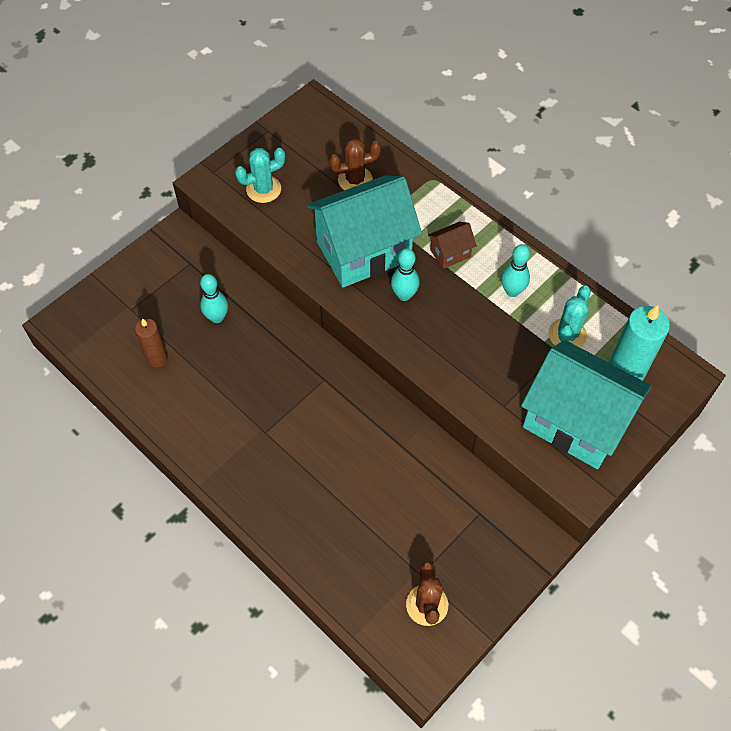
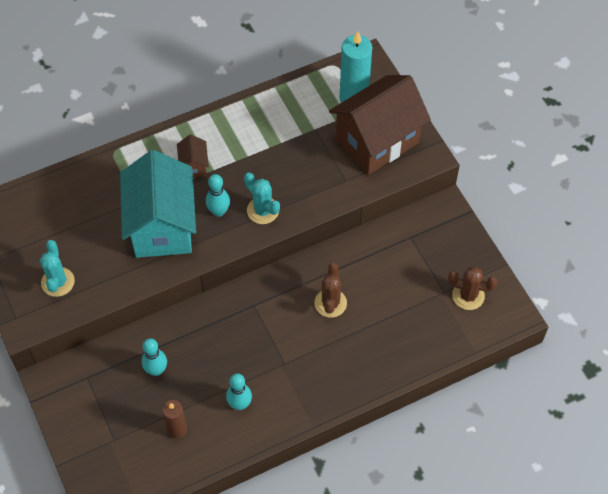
camera: 70 degrees left, 0 degrees up
brown cactus [329,138,381,190] -> brown cactus moved to [314,263,347,318]
turquoise bowling pin [501,244,530,297] -> turquoise bowling pin moved to [226,373,252,410]
turquoise house [521,340,652,469] -> brown house [329,75,431,175]
turquoise cactus [548,286,591,348] -> turquoise cactus moved to [244,173,280,224]

